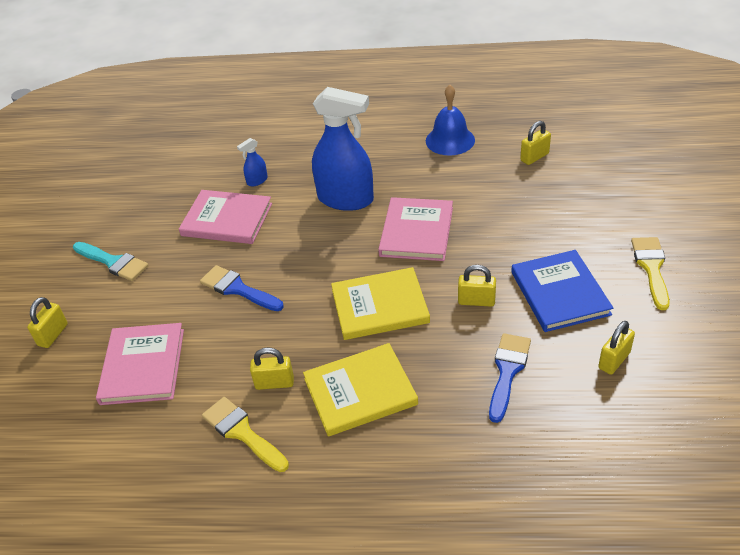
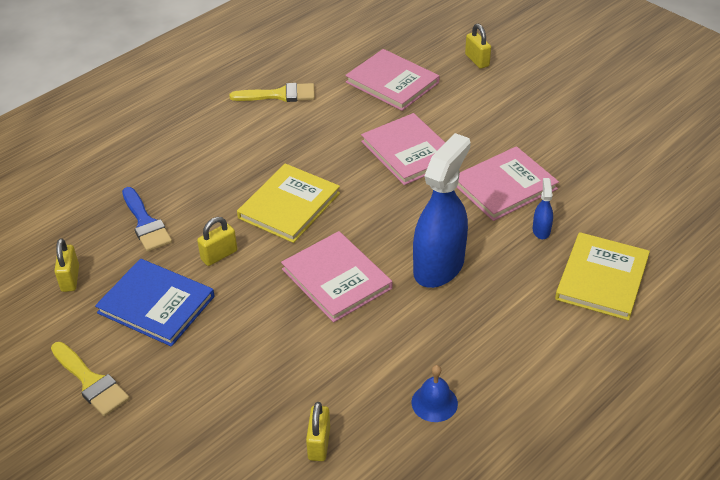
camera: 130 degrees right, 0 degrees up
turquoise brush [73,242,149,281] -> none
blue brush [200,265,284,311] -> pink book [361,113,446,185]
yellow padlock [250,347,294,390] -> none
yellow book [303,343,418,437] -> yellow book moved to [555,232,650,320]
blue spray bottle [312,87,374,211] -> blue spray bottle turned 150 degrees clockwise [413,133,471,288]
blue bell [426,85,475,156] -> blue bell [412,365,458,422], size x0.66

